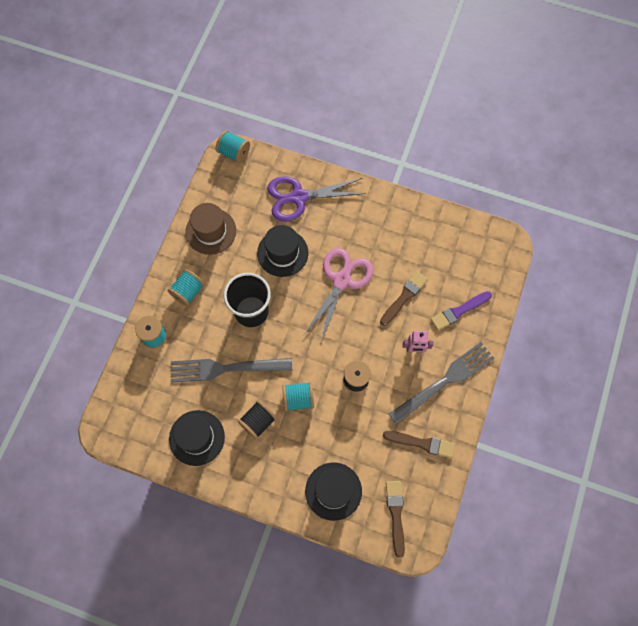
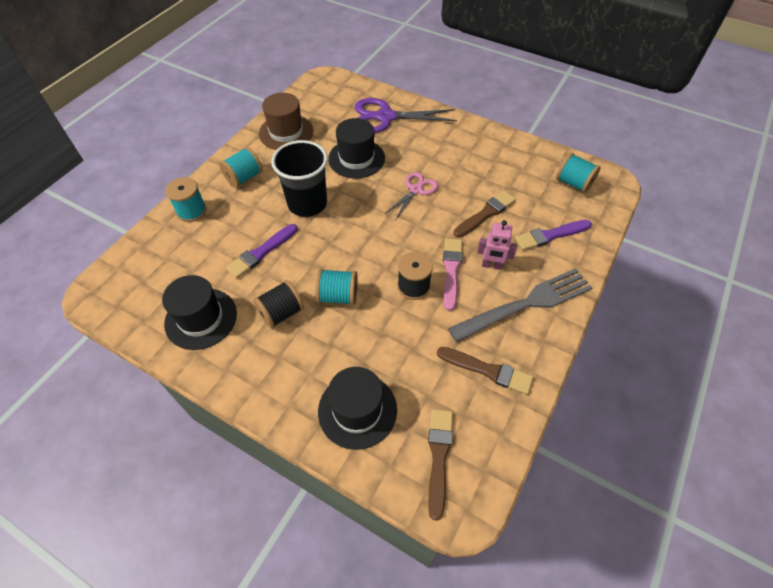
camera: 10 degrees right, 15 degrees down
grey fork [171,358,292,383] -> purple brush [226,224,297,279]
turquoise spool [216,130,250,163] -> turquoise spool moved to [556,153,601,193]
pink scissors [304,248,374,343] -> pink scissors [385,172,438,220], size x0.58
none -> pink brush [443,238,462,311]

